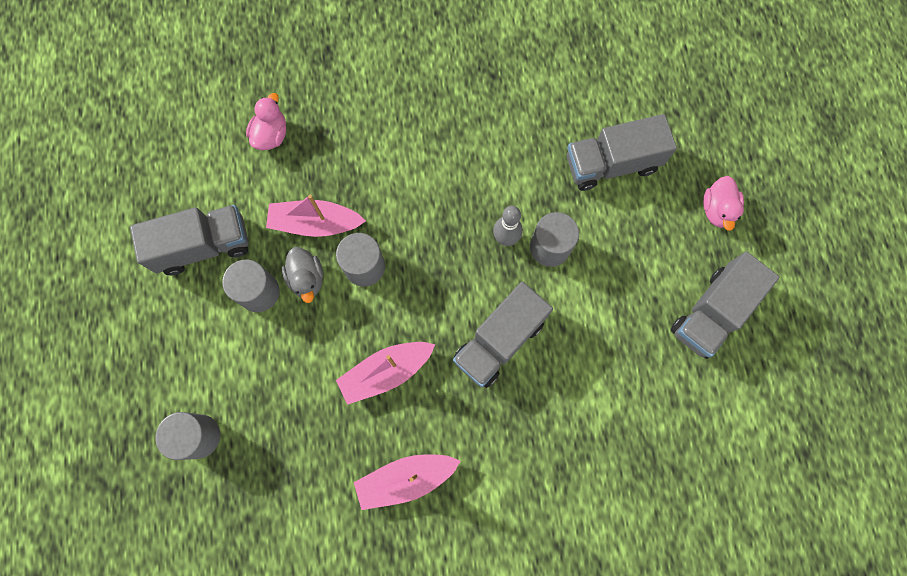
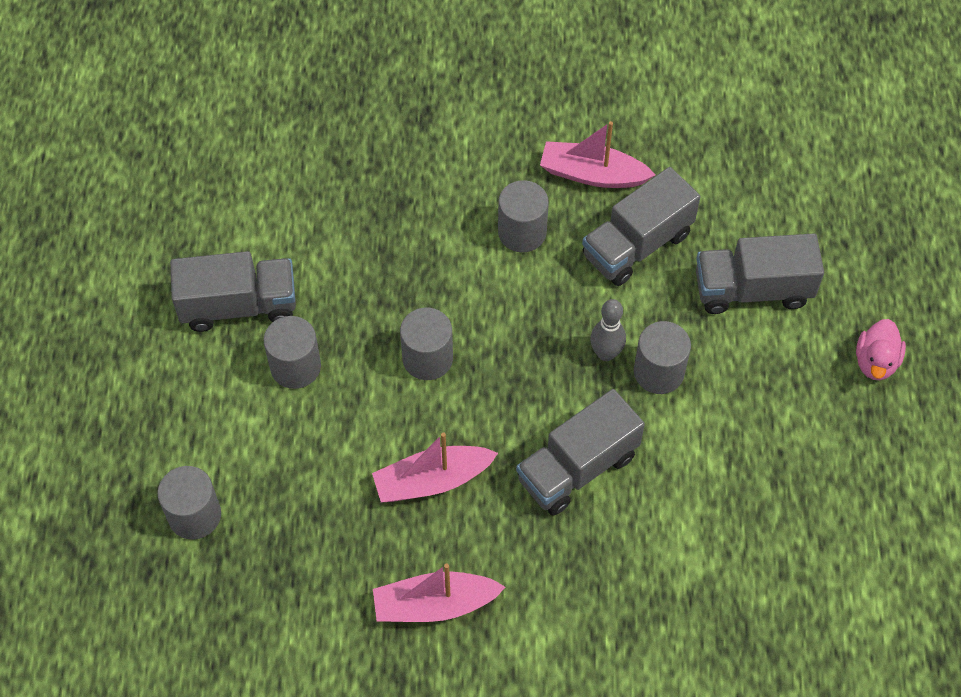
camera: 10 degrees right, 15 degrees down
pink duck [246,93,286,150] -> none
pink boat [266,195,366,237] -> pink boat moved to [540,121,655,188]
grey duck [282,247,323,303] -> none
grey truck [671,252,780,359] -> grey truck moved to [582,167,700,286]
none -> grey cylinder [498,180,549,252]

